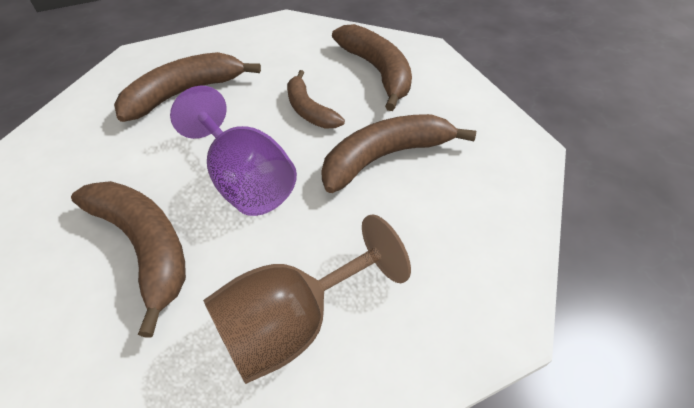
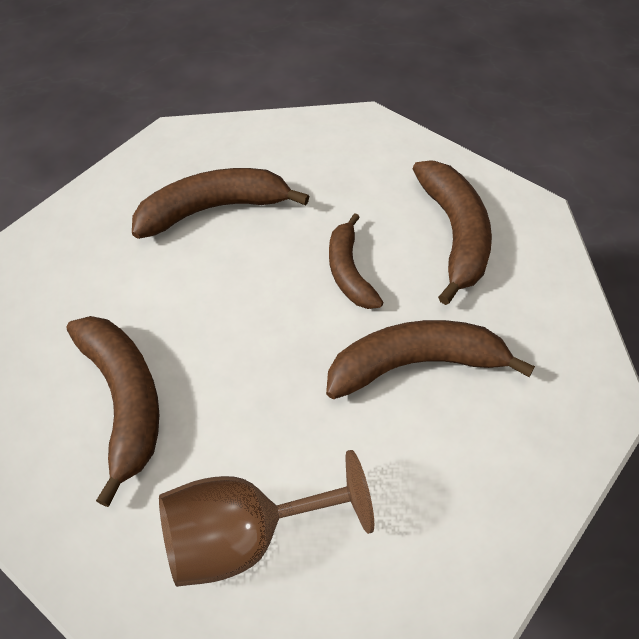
camera: 20 degrees right, 5 degrees up
purple goblet [170,86,297,216] -> none

